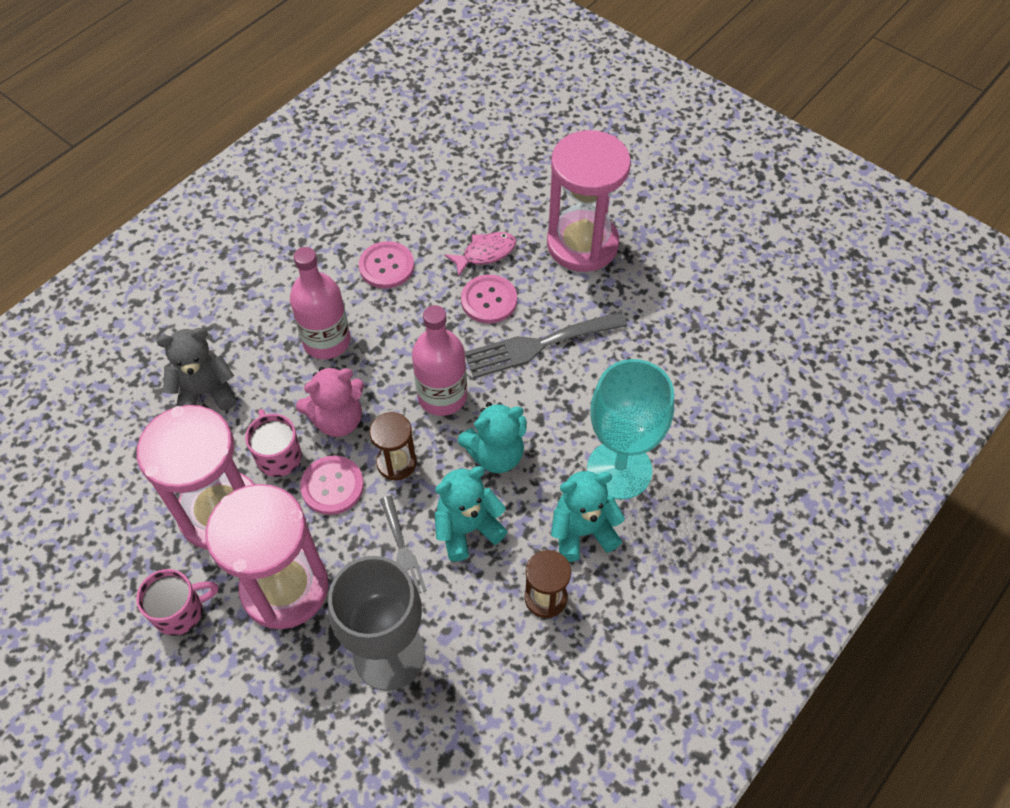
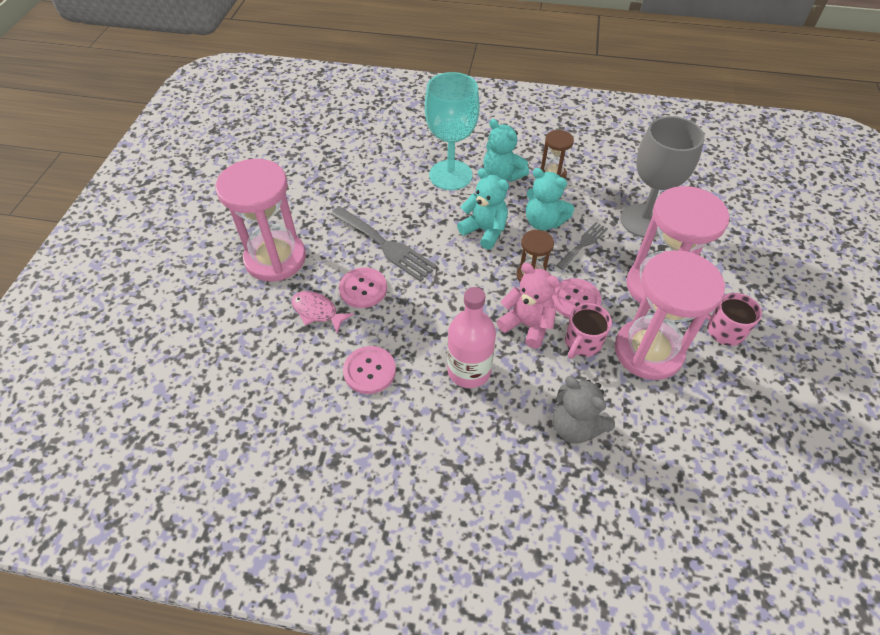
camera: 120 degrees left, 5 degrees down
pink bottle [412,305,467,416] -> none

